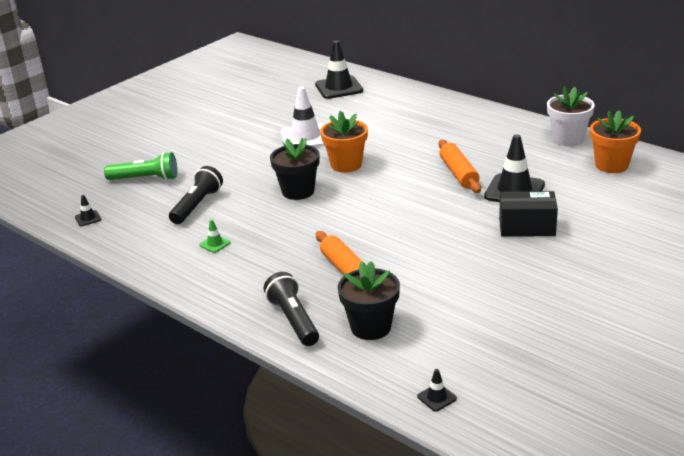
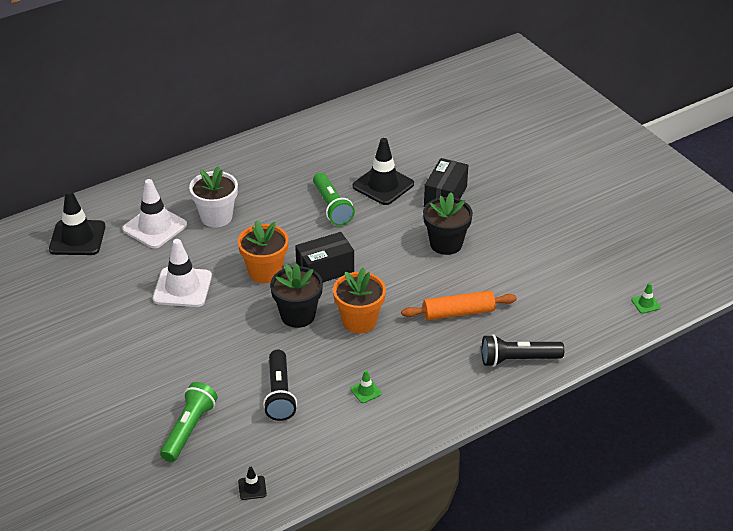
camera: 75 degrees left, 10 degrees up
black flashlight [169,166,223,224] -> black flashlight turned 135 degrees counterclockwise [263,350,297,421]
black flower pot [338,261,400,340] -> black flower pot moved to [423,192,473,255]
black traffic cone [417,369,457,412] -> green traffic cone [631,283,661,314]
orange rolling pin [438,140,481,193] -> green flashlight [313,173,355,226]
white flower pot [547,87,595,146] -> white flower pot moved to [189,166,238,227]
orange flower pot [590,110,641,173] -> orange flower pot moved to [333,268,386,334]
none -> white traffic cone [122,179,187,248]
none -> black box [295,232,354,282]

